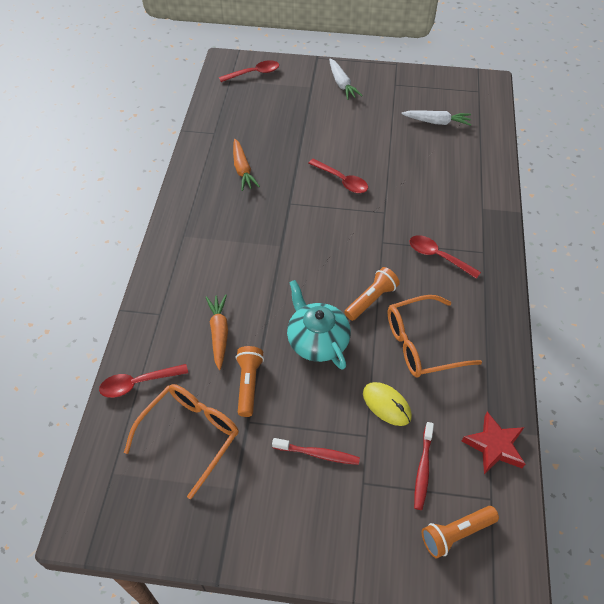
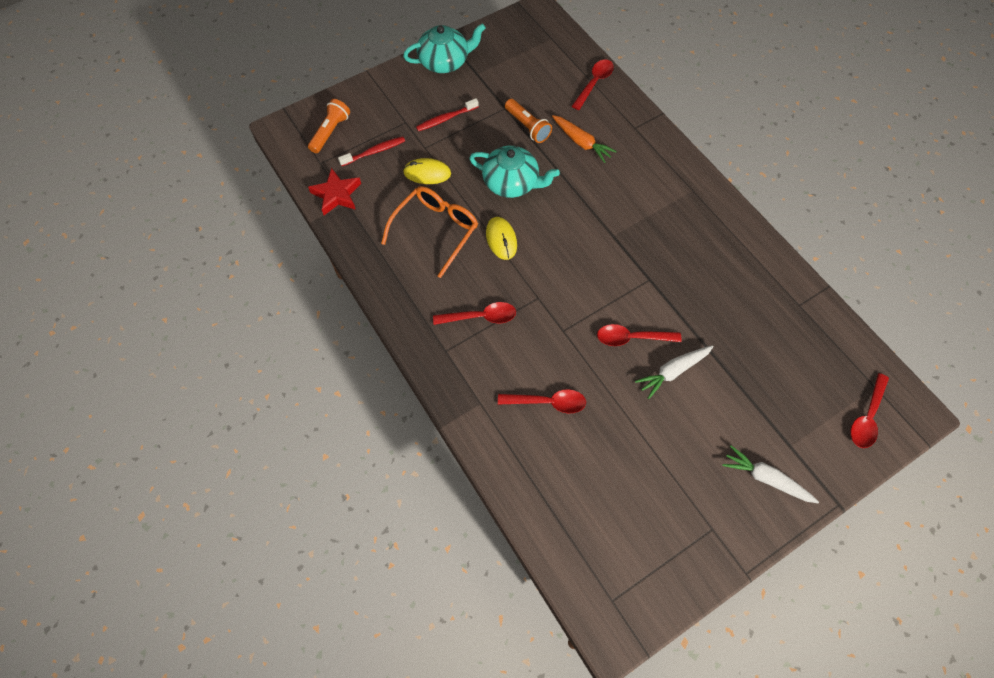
camera: 140 degrees right, 10 degrees up
orange glasses [124,384,239,499] -> none
orange carrot [233,139,260,191] -> none
orange flashlight [344,267,400,321] -> yellow mouse [486,217,517,260]
white carrot [401,110,471,126] -> white carrot moved to [635,345,714,399]
red toothbrush [414,422,434,510] -> red toothbrush turned 90 degrees clockwise [338,136,405,166]
none -> turquoise teapot [403,23,486,73]
none -> red spoon [498,389,586,413]

